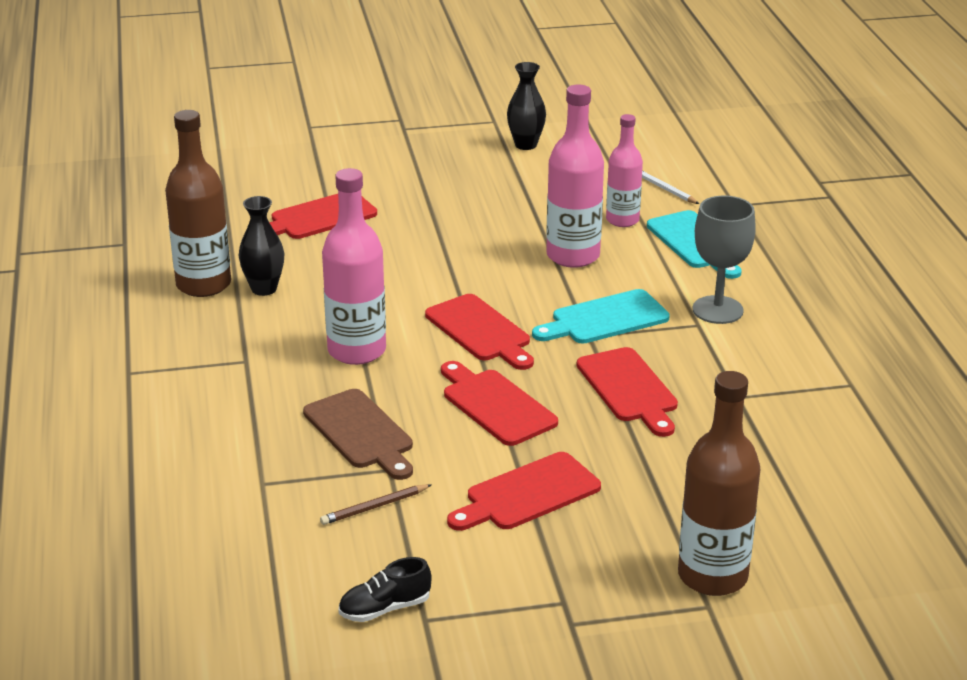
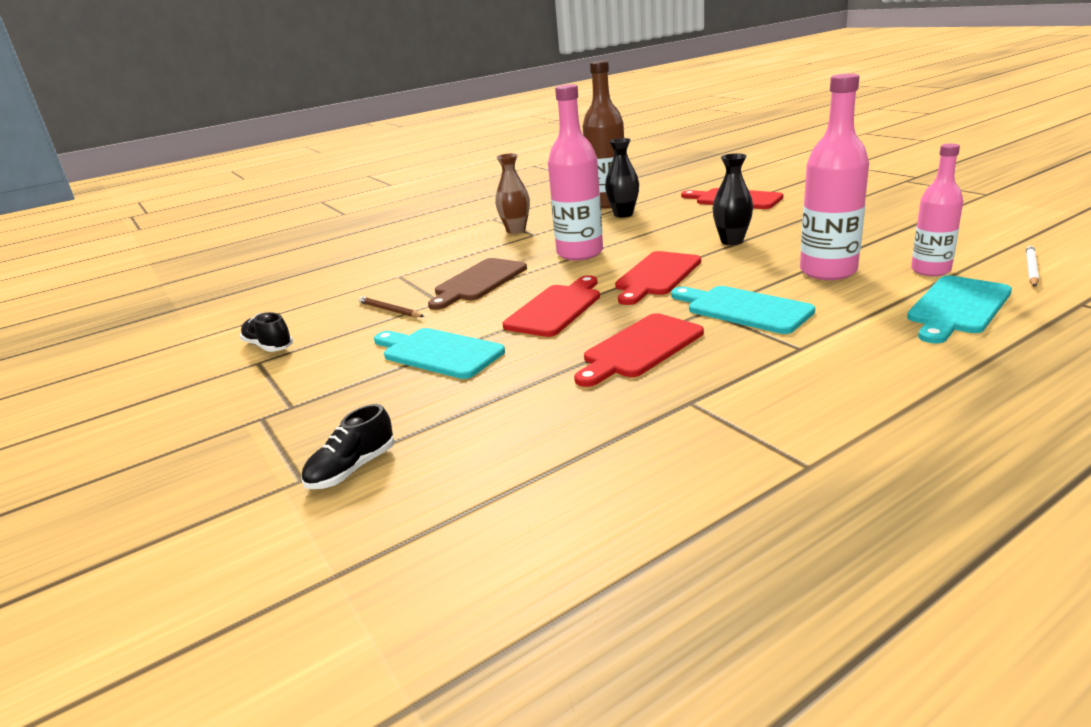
camera: 70 degrees right, 5 degrees down
red cutting board [447,452,601,531] -> turquoise cutting board [374,328,505,379]
black vase [507,62,546,150] -> black vase moved to [712,153,753,245]
brown bottle [678,371,761,596] -> black shoe [301,404,394,489]
grey goblet [692,196,756,324] -> none
none -> brown vase [495,153,530,234]

